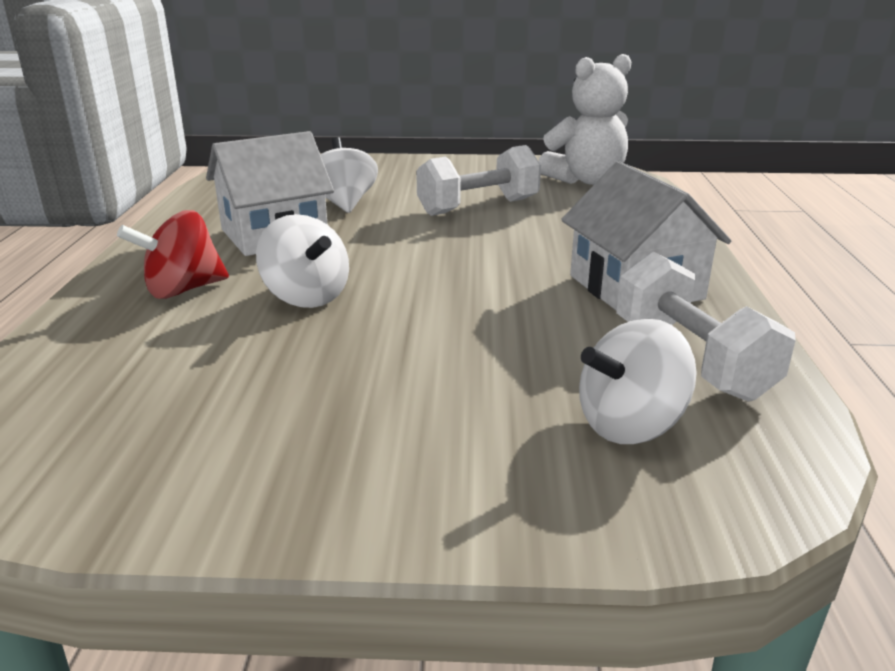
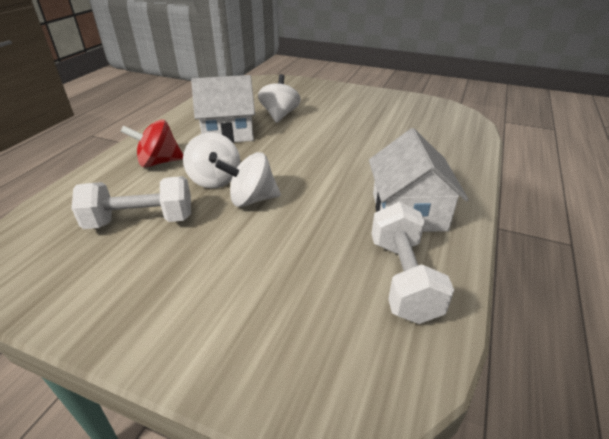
camera: 20 degrees right, 10 degrees up
white dumbbell [416,145,541,216] -> white dumbbell moved to [71,176,191,229]
white teddy bear [539,54,631,185] -> none
white spinning top [579,319,697,444] -> white spinning top moved to [215,152,281,207]

